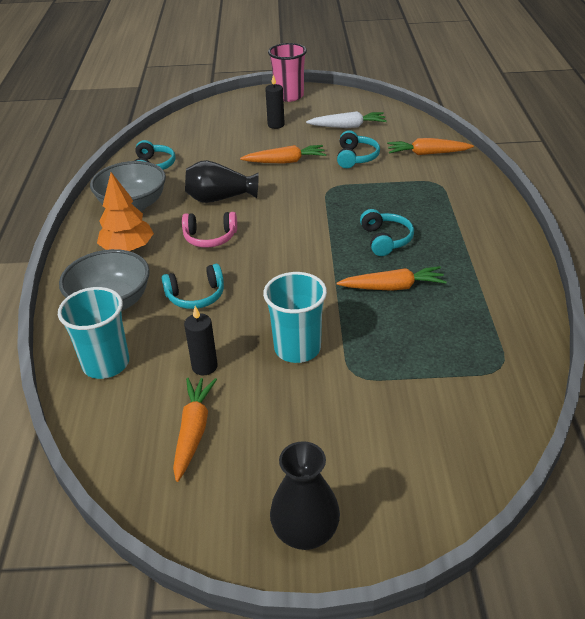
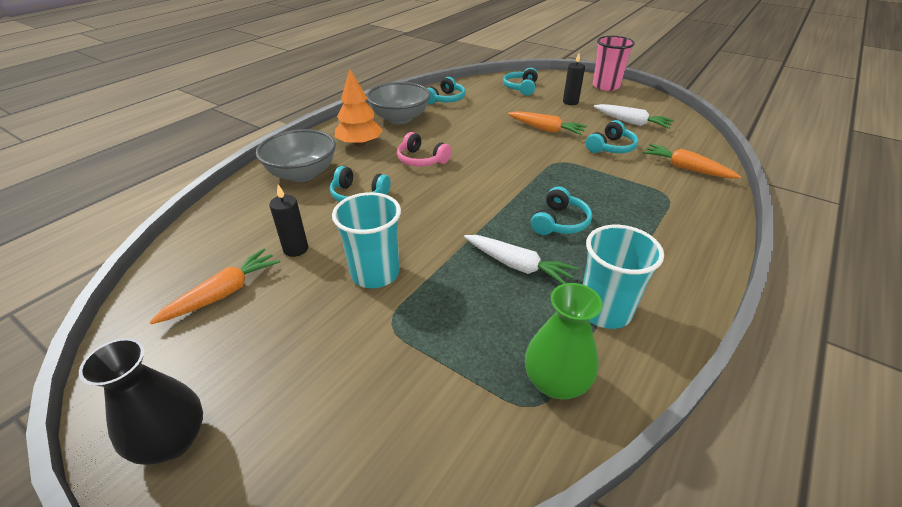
camera: 35 degrees right, 0 degrees up
turquoise cup [58,287,129,379] -> turquoise cup moved to [583,225,664,329]
black vase [185,160,259,203] -> none
orange carrot [337,266,447,291] -> white carrot [464,235,578,284]
none -> turquoise headphones [503,68,538,96]
none -> green vase [525,283,603,399]

